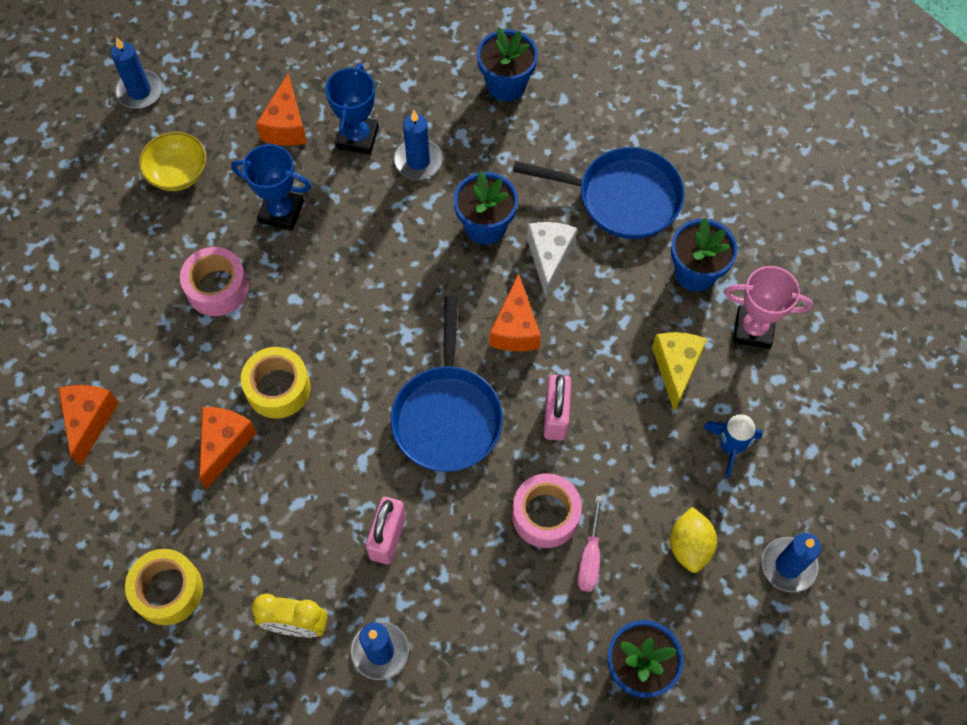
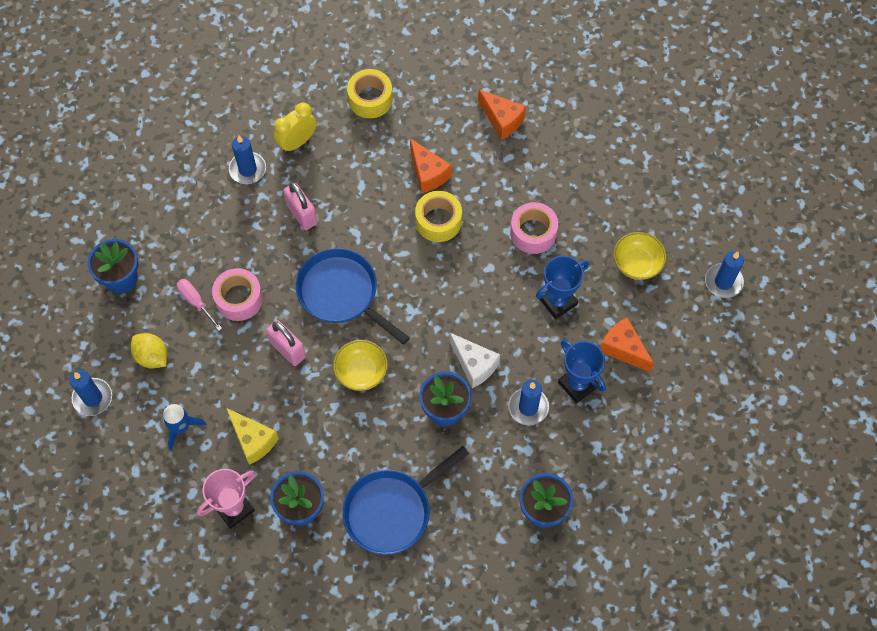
camera: 130 degrees right, 0 degrees up
orange cheese [490,273,541,352] -> yellow bowl [333,340,388,391]
white cheese [527,222,577,298] -> white cheese moved to [449,333,500,388]

